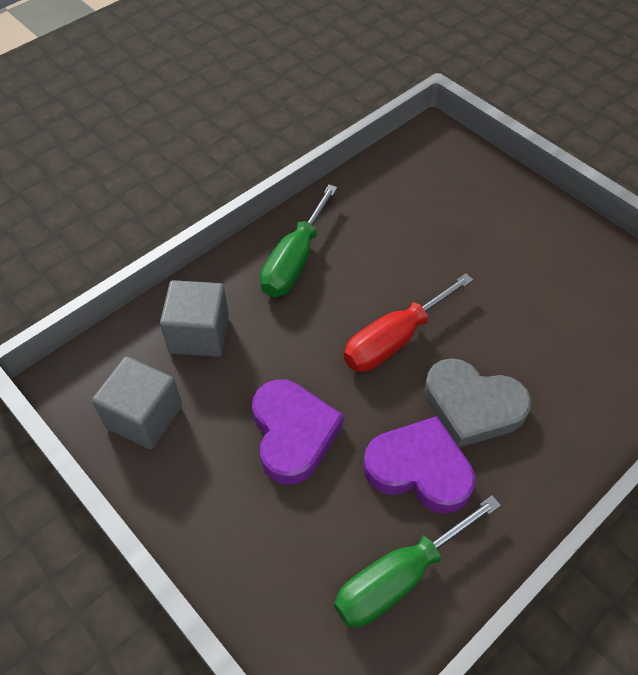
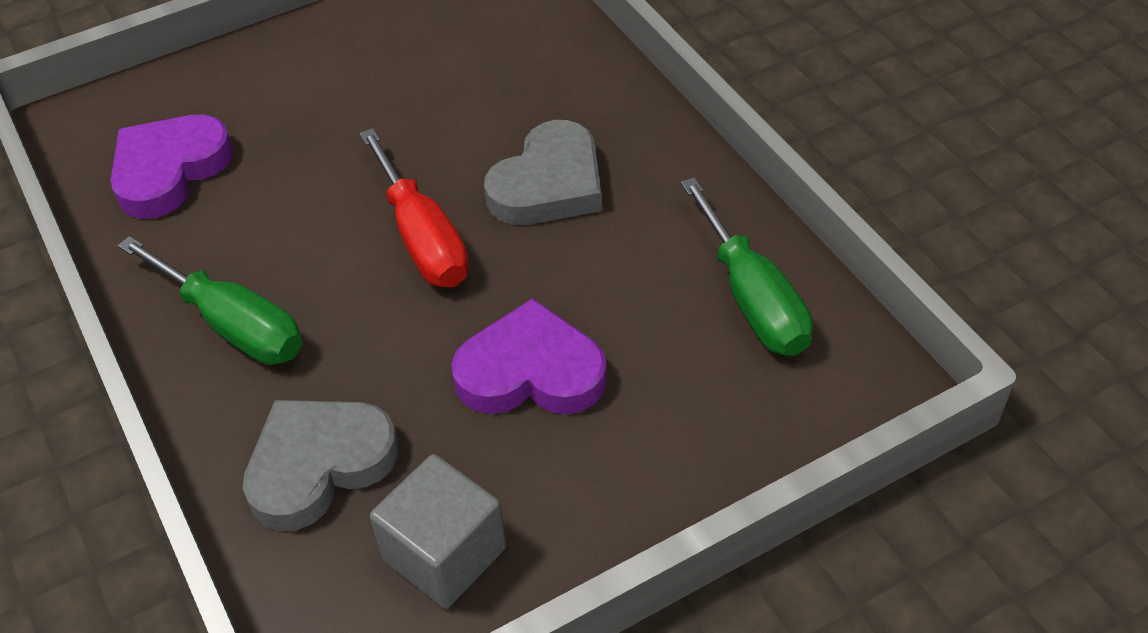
camera: 75 degrees left, 5 degrees down
grey cube [160,280,229,357] -> grey heart [243,400,398,531]
purple heart [363,416,475,514] -> purple heart moved to [111,115,233,219]

